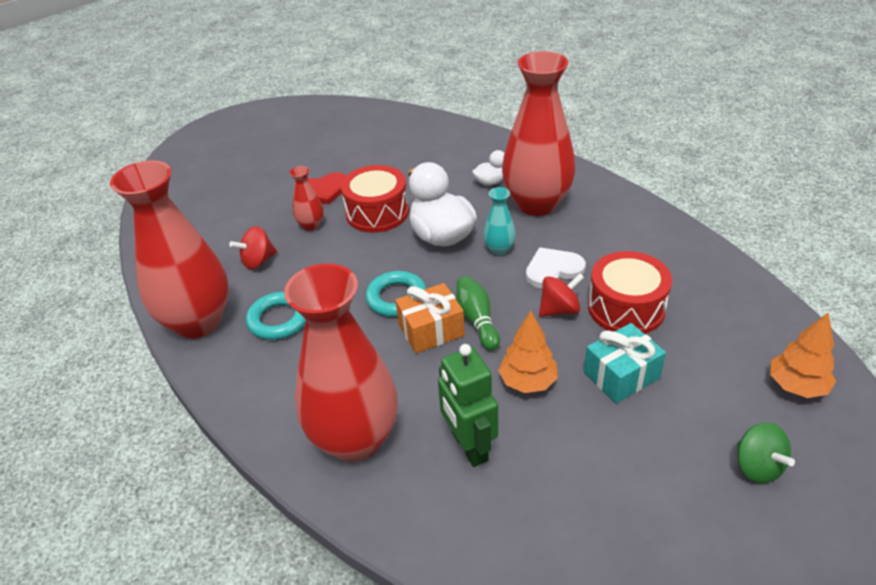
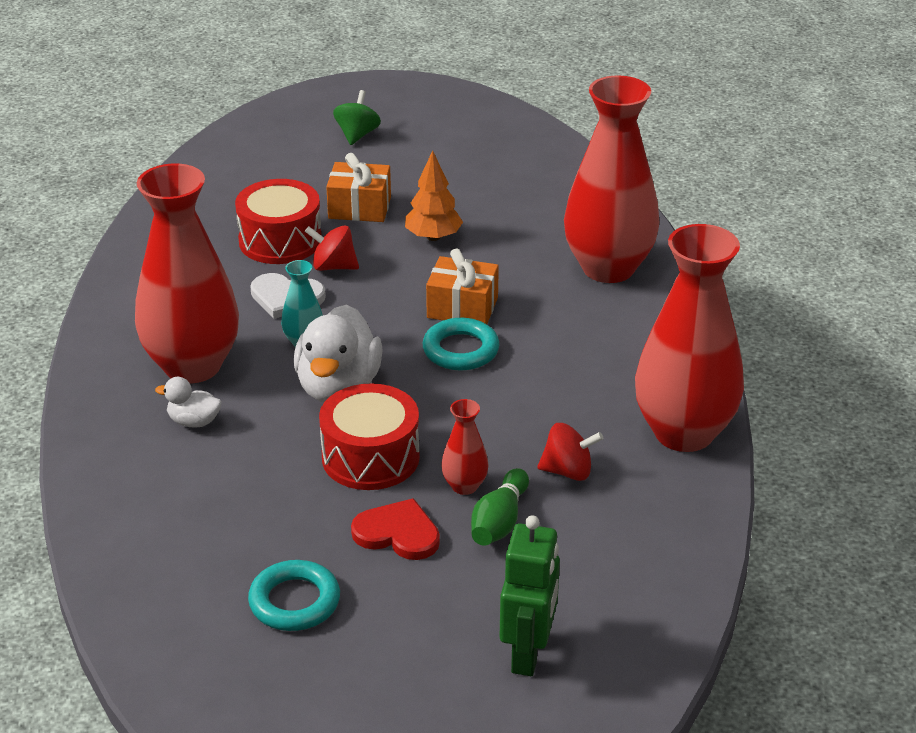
camera: 145 degrees left, 5 degrees down
turquoise ring [246,292,306,340] -> turquoise ring moved to [248,560,340,631]
green robot [438,344,498,467] -> green robot moved to [500,515,560,676]
green bowling pin [456,276,500,350] -> green bowling pin moved to [471,468,529,546]
turquoise gift [584,323,666,403] -> orange gift [326,153,391,222]
orange tree [770,313,836,398] -> none

